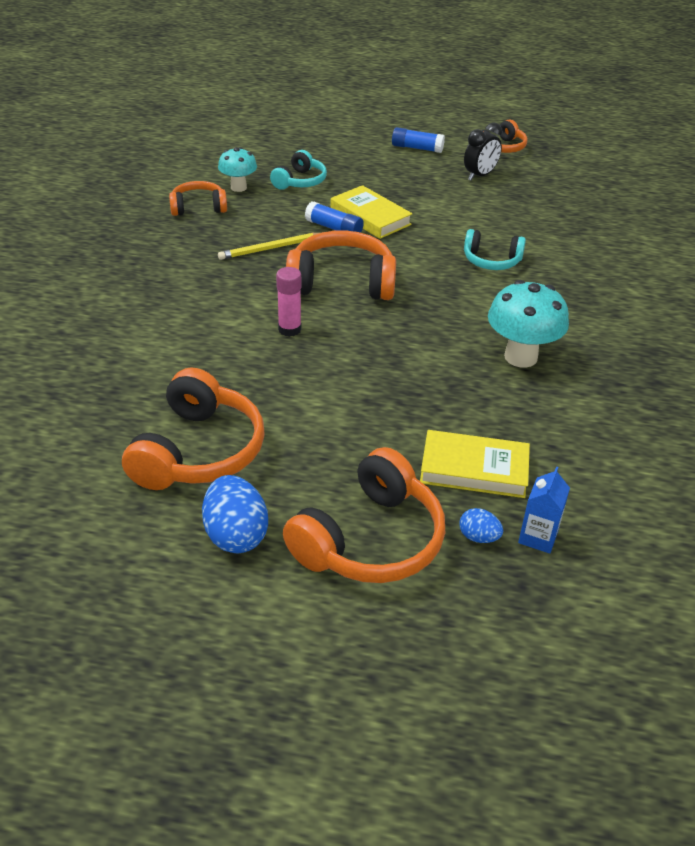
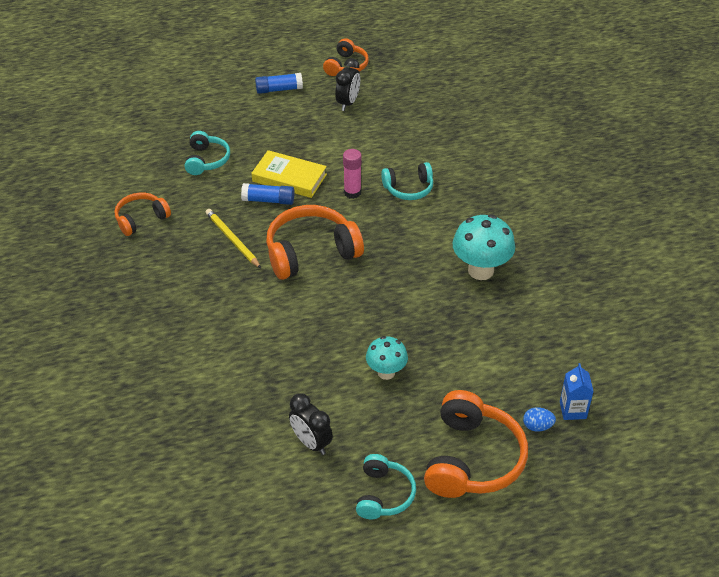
camera: 25 degrees left, 5 degrees up
orange headphones [122,368,265,490] -> black clock [289,393,333,455]
blue egg [202,475,268,553] -> turquoise headphones [356,454,416,520]
turquoise mushroom [218,147,257,192] -> turquoise mushroom moved to [366,336,408,380]
yellow pencil [218,233,319,260] -> yellow pencil turned 105 degrees clockwise [206,209,261,268]
pink glue stick [276,267,302,337] -> pink glue stick moved to [343,149,362,199]
yellow book [420,430,530,498] -> none

